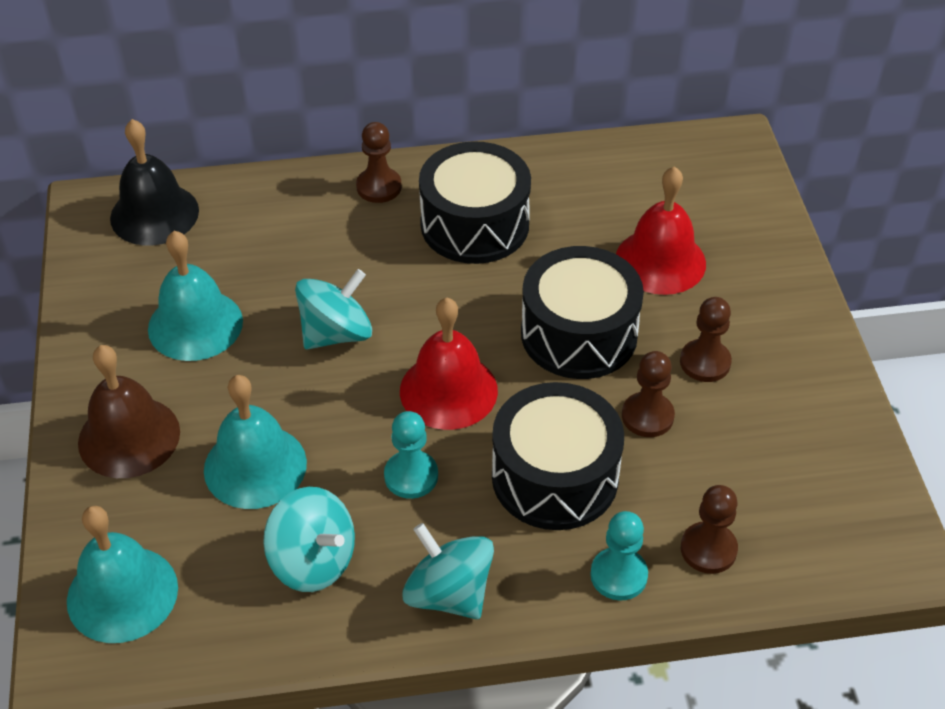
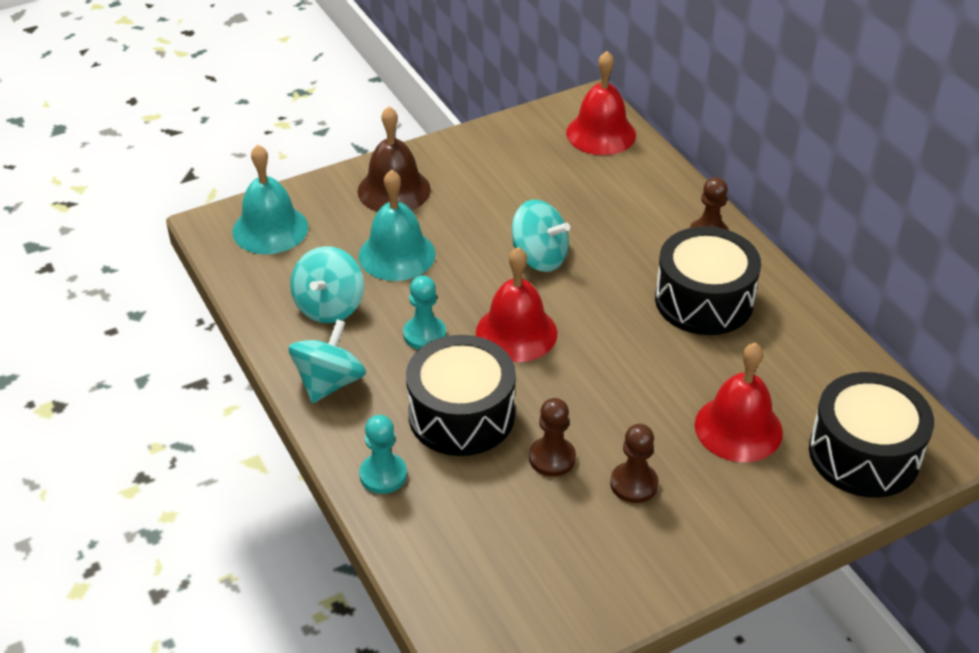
camera: 70 degrees right, 5 degrees down
black bell [110,119,199,245] -> red bell [566,51,636,155]
turquoise bell [148,231,243,361] -> none
black drum [521,246,644,379] -> black drum moved to [809,372,934,498]
brown pawn [681,485,738,574] -> none

